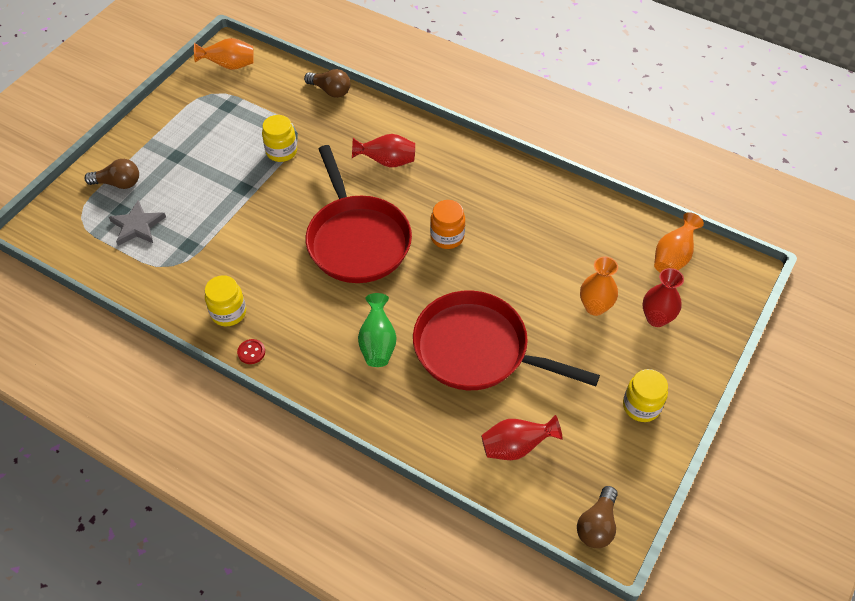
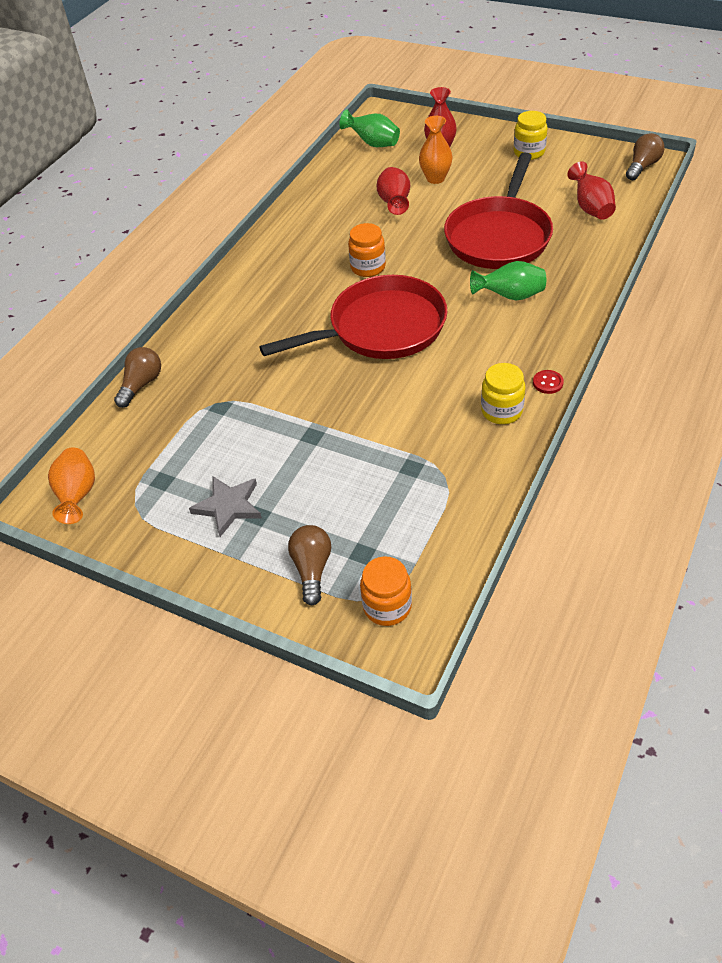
camera: 90 degrees left, 5 degrees down
grey star [109,200,166,246] -> grey star moved to [189,476,262,537]
yellow jar [262,115,297,162] -> none
red vase [352,134,415,167] -> red vase moved to [377,167,410,215]
brown light bulb [577,486,618,548] -> brown light bulb turned 75 degrees counterclockwise [626,133,665,180]
orange vase [654,212,704,273] -> green vase [339,109,400,147]
none -> orange jar [360,556,412,626]

